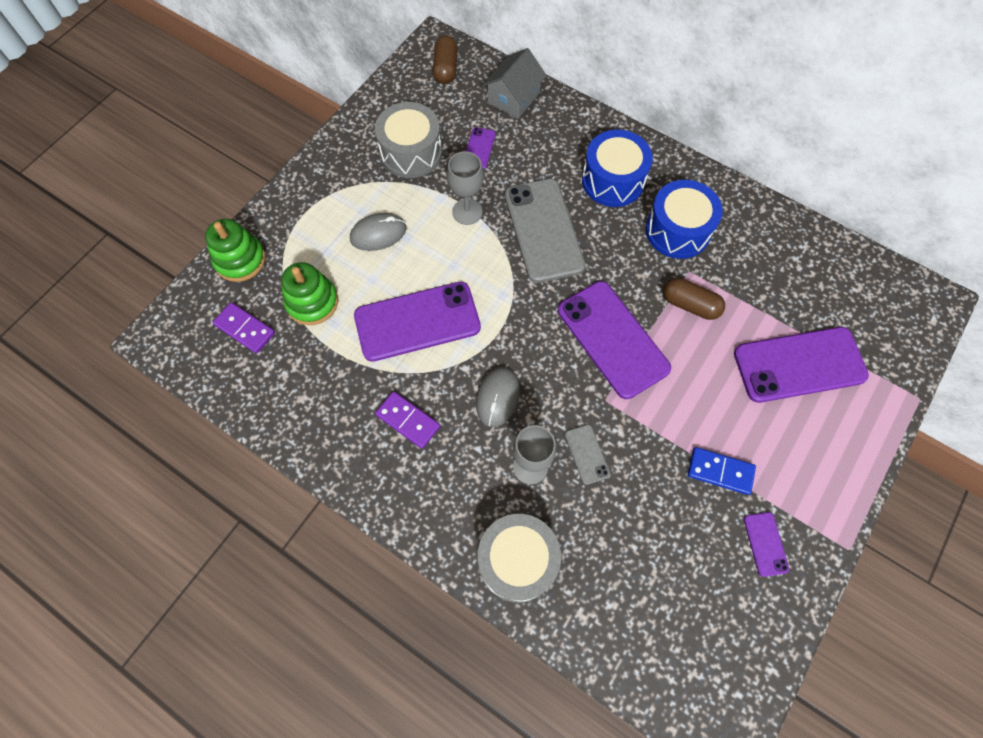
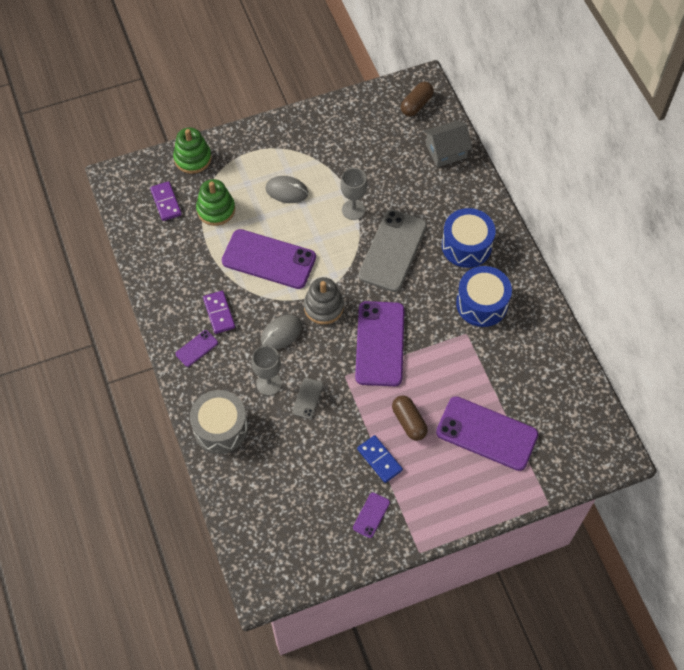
camera: 35 degrees right, 5 degrees down
grey drum [375,102,442,178] -> none
purple phone [466,127,496,169] -> purple phone moved to [175,330,218,367]
brown capsule [663,278,725,320] -> brown capsule moved to [392,396,428,441]
none -> grey stacking toy [304,277,344,324]

